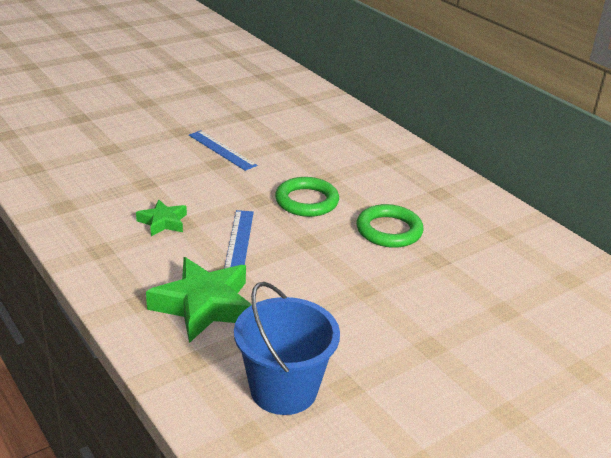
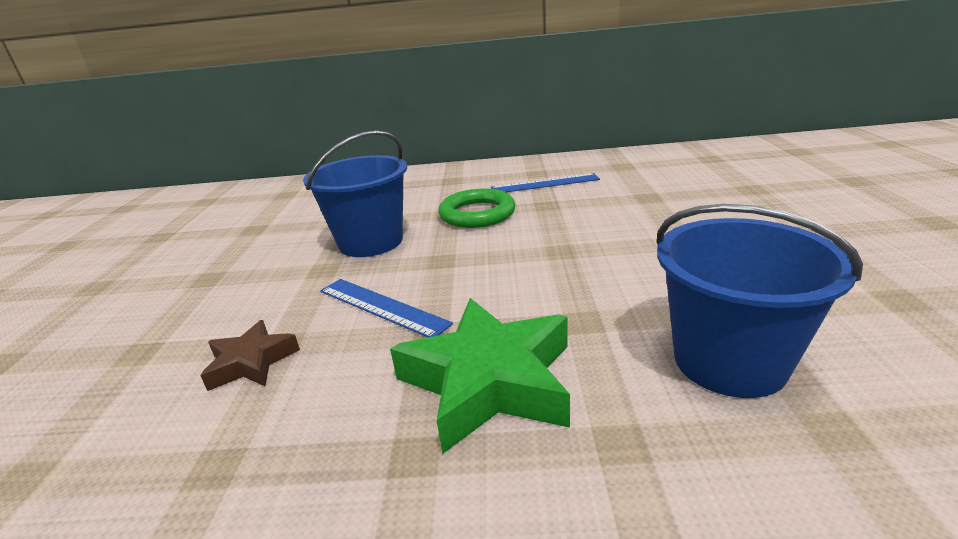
camera: 50 degrees left, 5 degrees down
green star [136,199,187,236] -> brown star [200,320,300,391]
blue ruler [189,130,257,171] -> blue ruler moved to [491,173,600,192]
green ring [275,177,339,217] -> blue bucket [303,130,407,257]

